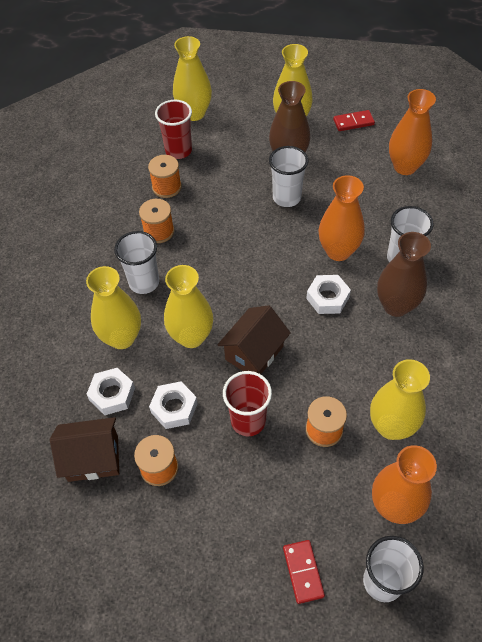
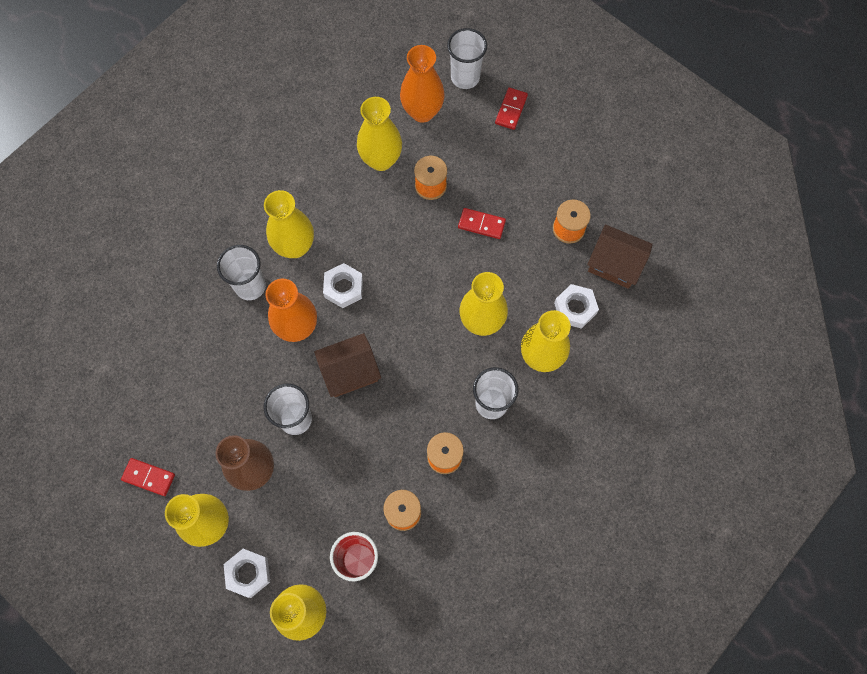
camera: 150 degrees left, 15 degrees up
white nut [149,381,198,429] -> white nut moved to [224,549,270,598]
brown house [217,305,291,374] -> brown house moved to [314,333,381,397]
red cup [223,371,272,436] -> red domino [458,208,506,239]
brown vase [377,232,431,317] -> yellow vase [264,190,314,258]
orange vase [389,89,436,175] -> none

